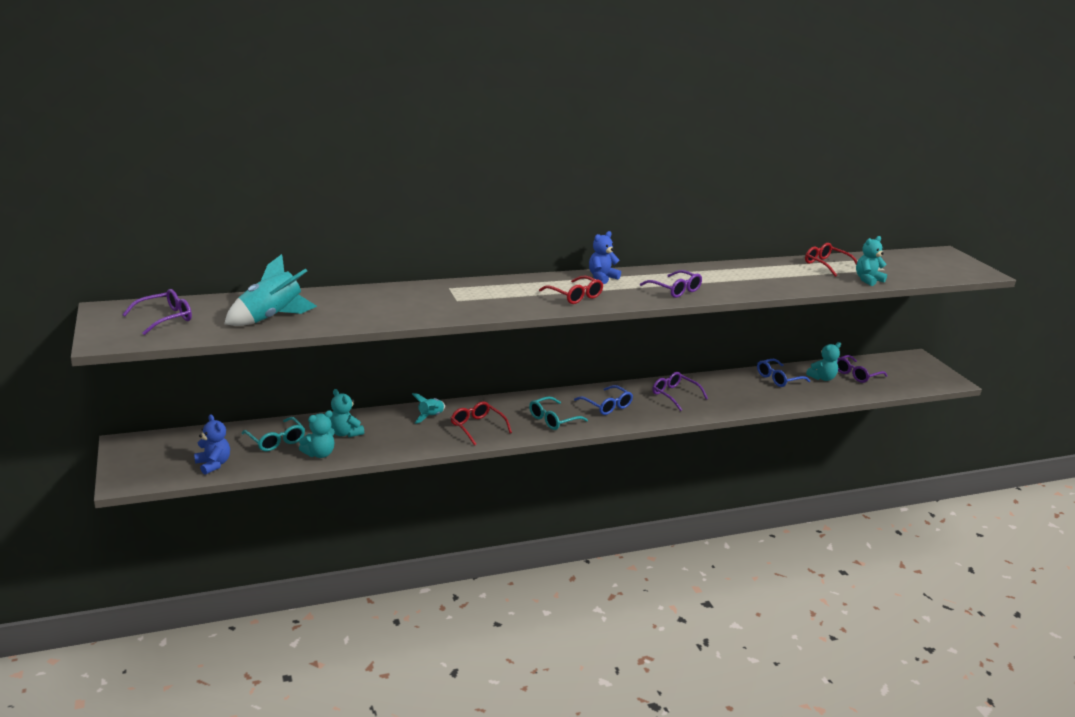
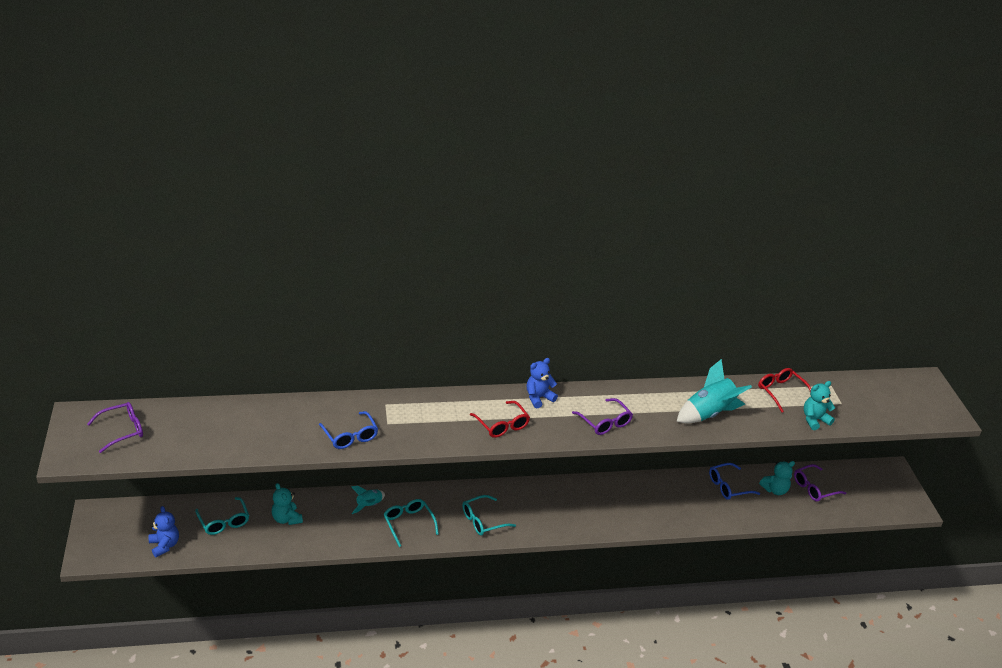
camera: 10 degrees right, 10 degrees up
turquoise rocket [224,254,317,326] -> turquoise rocket moved to [677,359,752,423]
turquoise teddy bear [299,410,335,458] -> none
red glasses [451,401,512,446] -> turquoise glasses [384,499,439,547]
blue glasses [574,385,633,415] -> blue glasses moved to [319,411,378,449]
purple glasses [652,372,708,411] -> none

